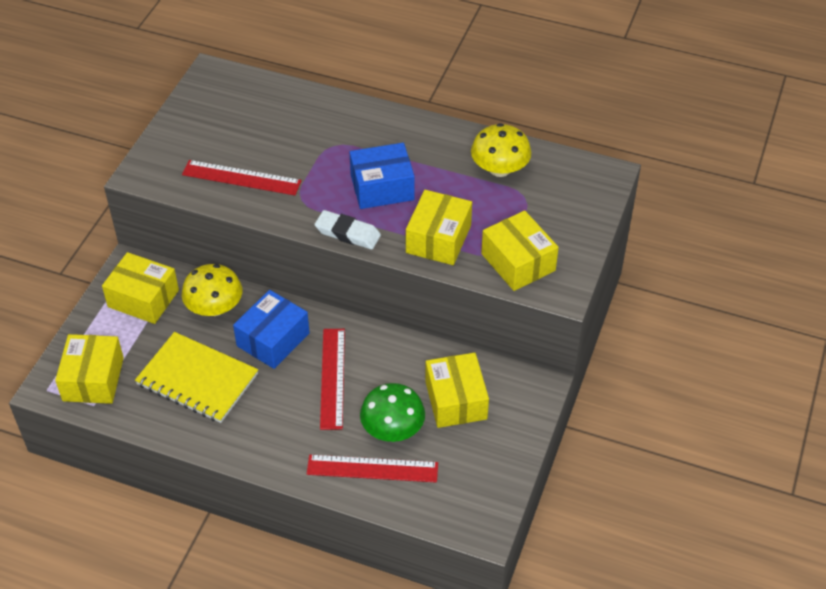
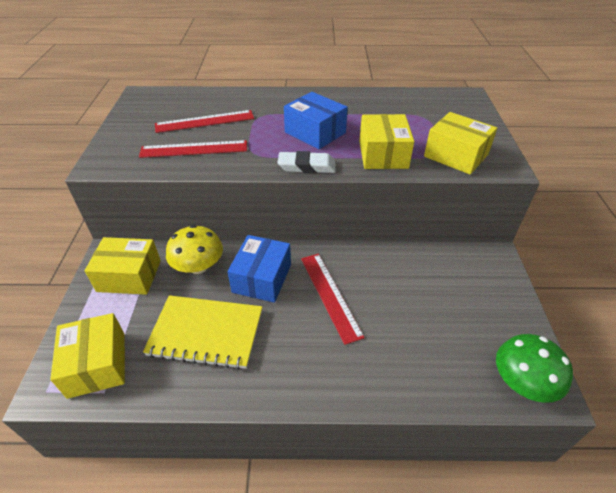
camera: 20 degrees left, 5 degrees down
red ruler [307,455,438,483] -> red ruler moved to [155,110,254,133]
blue box [350,143,415,209] -> blue box turned 75 degrees clockwise [284,92,348,149]
green mushroom [360,383,425,442] -> green mushroom moved to [496,334,573,403]
yellow box [425,352,489,428] -> none
yellow mushroom [471,123,532,177] -> none

